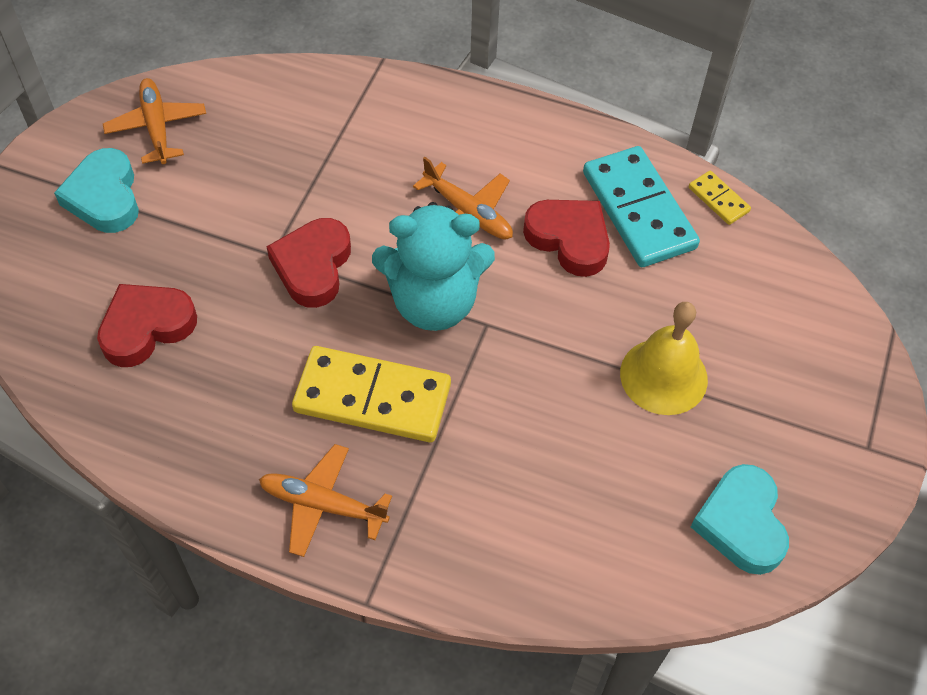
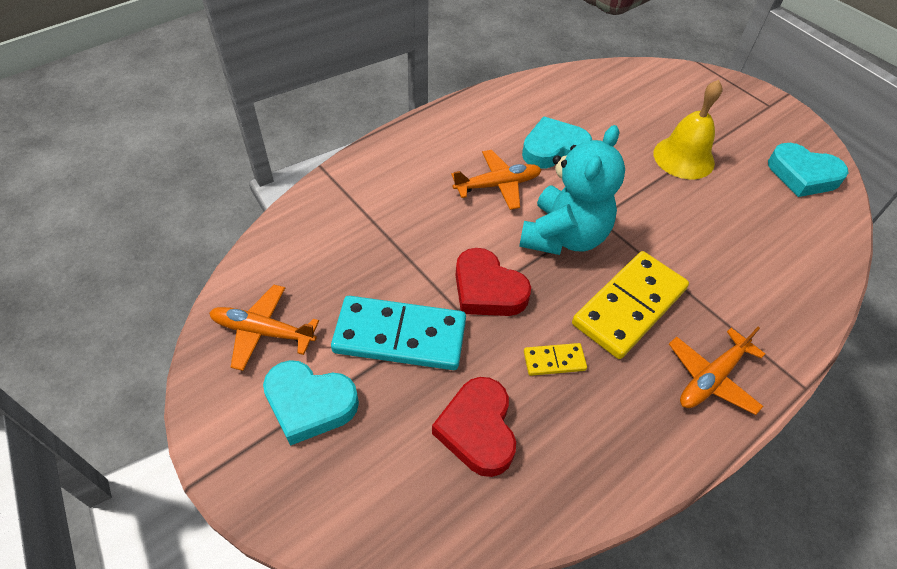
camera: 60 degrees left, 5 degrees down
red heart [523,200,610,277] -> turquoise heart [522,117,592,169]
turquoise domino [583,146,700,267] -> turquoise domino moved to [331,296,466,370]
yellow domino [689,171,751,225] -> yellow domino moved to [524,343,587,376]

